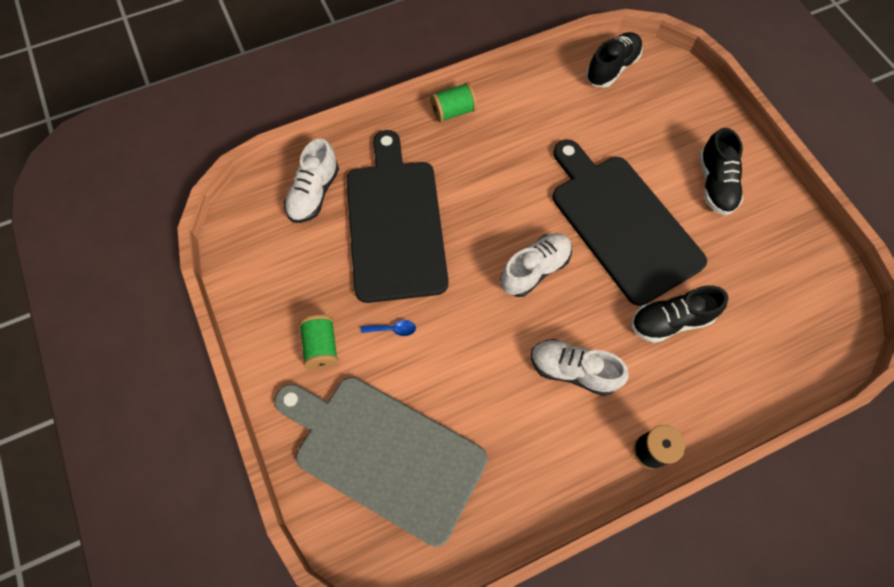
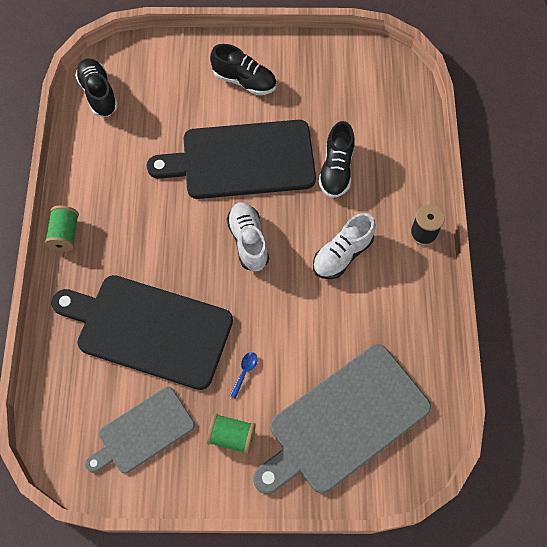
camera: 65 degrees left, 0 degrees up
white shoe [284,139,339,223] -> none
none -> grey cutting board [85,387,195,474]

